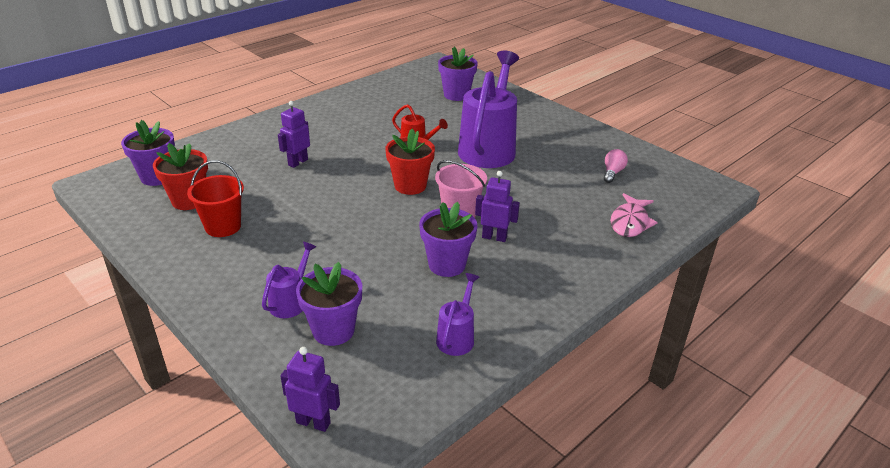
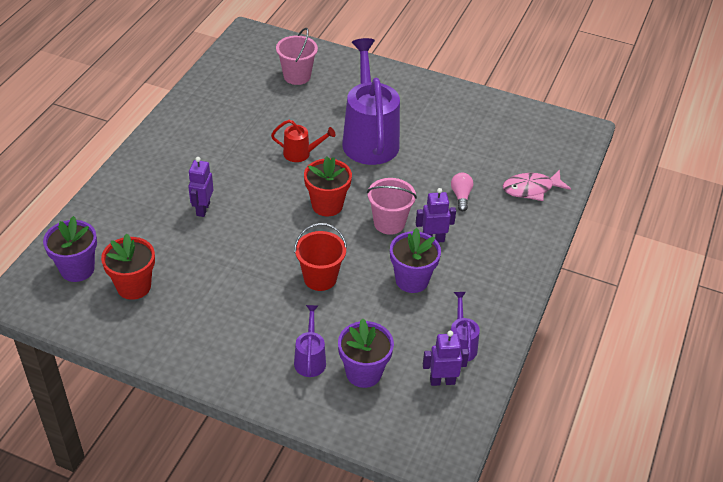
camera: 25 degrees left, 10 degrees up
red bucket [187,161,244,237] -> red bucket moved to [294,223,347,291]
purple robot [281,347,340,432] -> purple robot moved to [423,331,469,386]
purple flower pot [438,47,478,101] -> pink bucket [276,28,318,85]
pink light bulb [604,149,628,183] -> pink light bulb moved to [451,173,473,211]
pink fish [610,193,658,237] -> pink fish turned 75 degrees clockwise [503,170,571,201]

